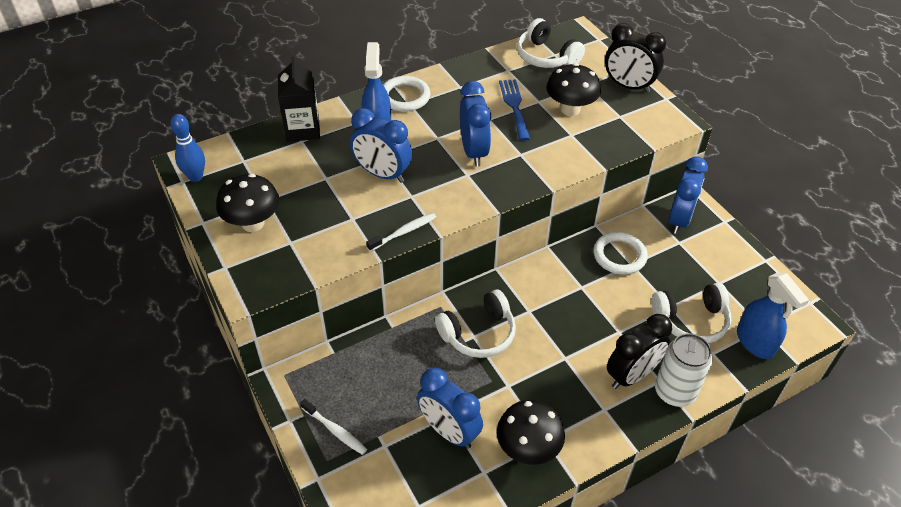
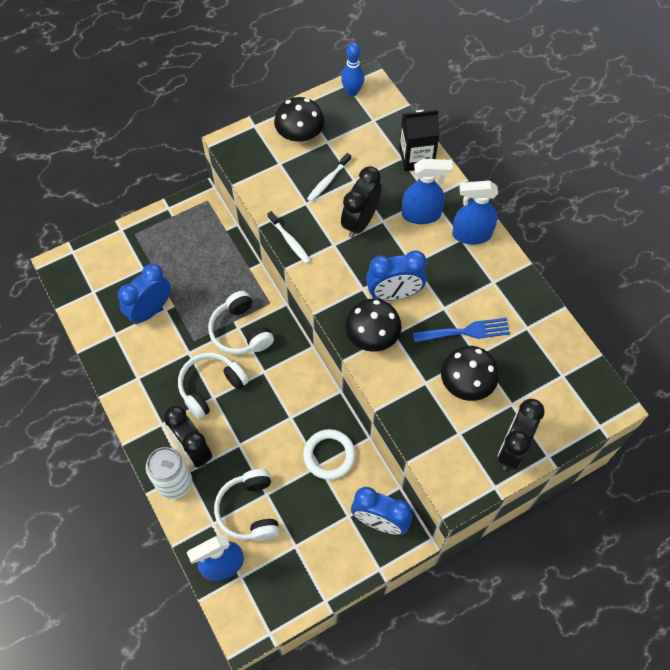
camera: 90 degrees right, 15 degrees up
white toothbrush [300,399,367,455] -> white toothbrush moved to [307,153,351,202]
blue clock [350,108,412,183] -> black clock [341,166,382,238]
white ring [383,76,430,112] -> blue spray bottle [452,181,498,245]
black mushroom [497,400,565,465] -> black mushroom moved to [345,299,402,352]
white headphones [517,18,585,68] -> white headphones moved to [178,352,249,419]

